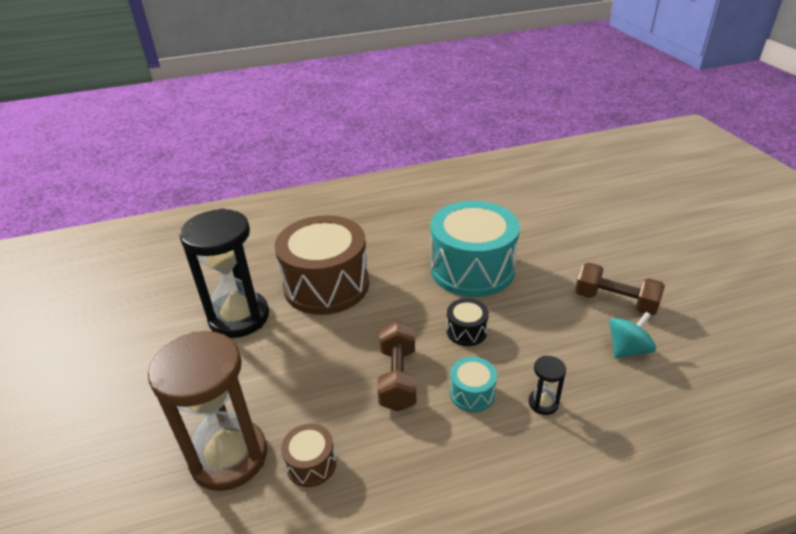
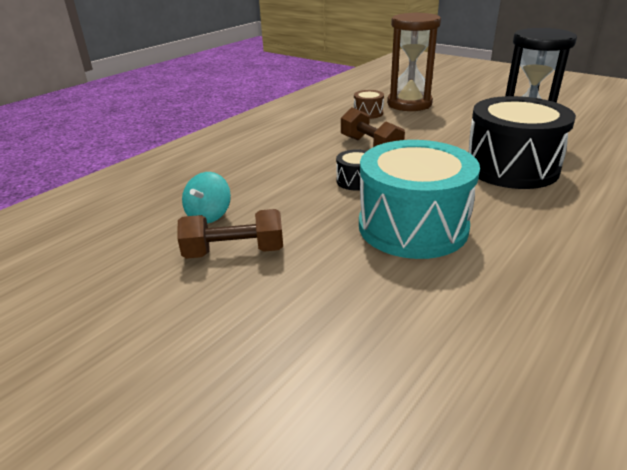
camera: 145 degrees right, 5 degrees down
brown drum [274,215,369,315] -> black drum [468,96,576,189]
turquoise drum [450,357,497,412] -> none
black hourglass [529,356,566,415] -> none

